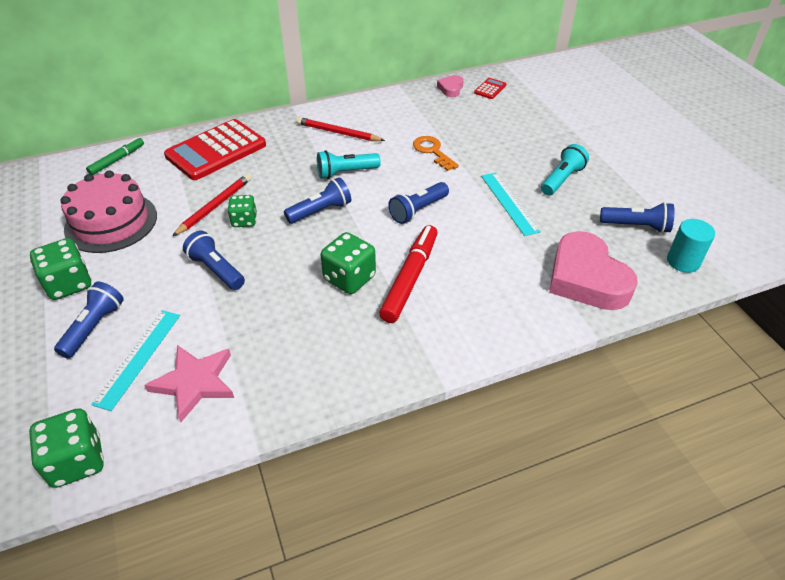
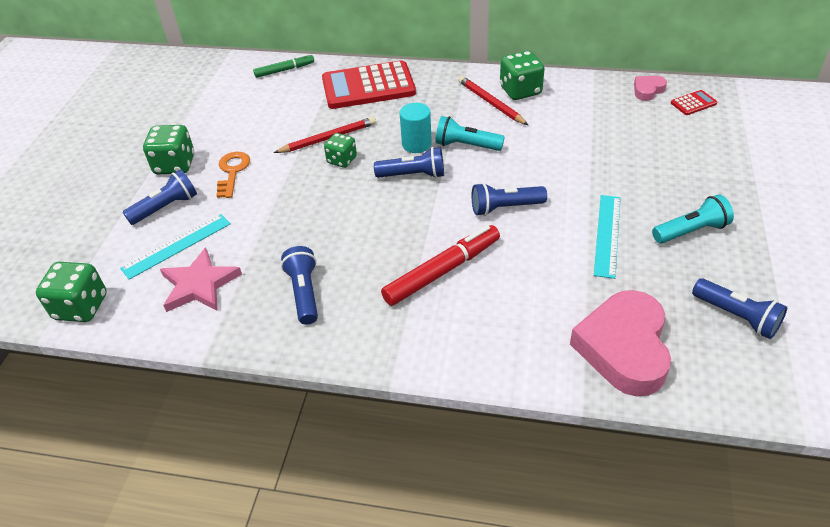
camera: 35 degrees right, 0 degrees up
pink cake [60,170,157,253] -> none
blue flashlight [183,231,245,290] -> blue flashlight moved to [281,246,318,325]
green dice [321,232,376,294] -> green dice moved to [500,51,544,100]
orange key [413,136,459,171] -> orange key moved to [216,152,250,198]
turquoise cylinder [667,219,715,273] -> turquoise cylinder moved to [400,103,432,153]

